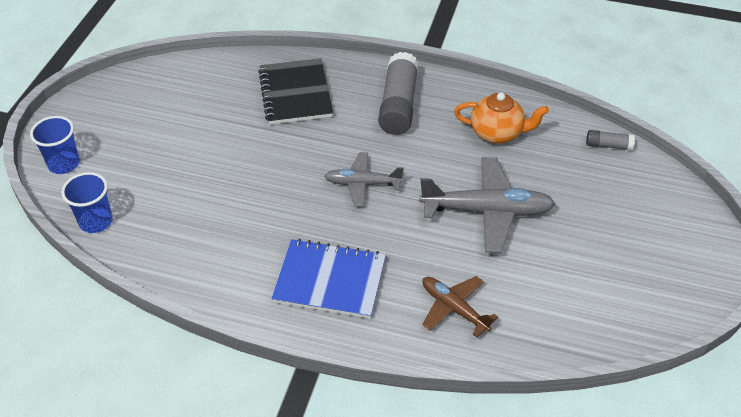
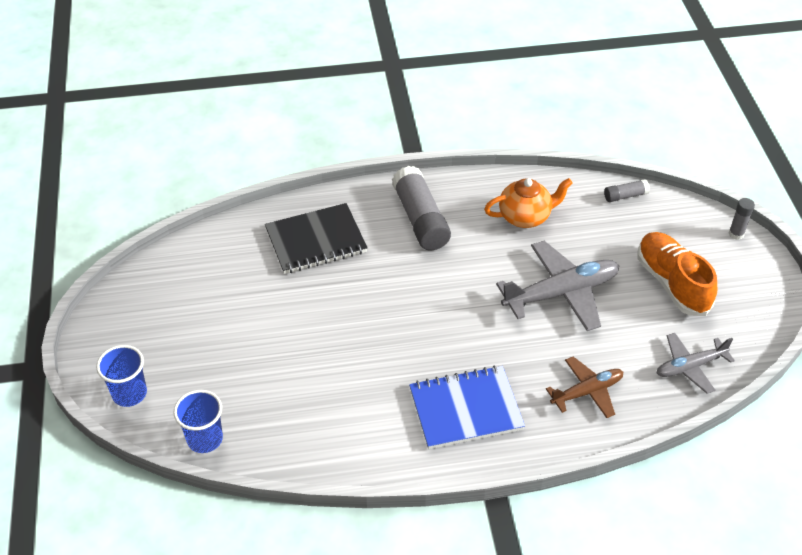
camera: 25 degrees left, 0 degrees up
black notebook [258,58,333,125] -> black notebook turned 75 degrees counterclockwise [265,203,368,274]
grey plane [325,152,404,207] -> grey plane moved to [657,333,735,394]
brown plane [422,276,498,337] -> brown plane turned 135 degrees clockwise [546,356,623,418]
none -> orange shoe [638,232,717,316]
none -> grey glue stick [729,198,755,240]

